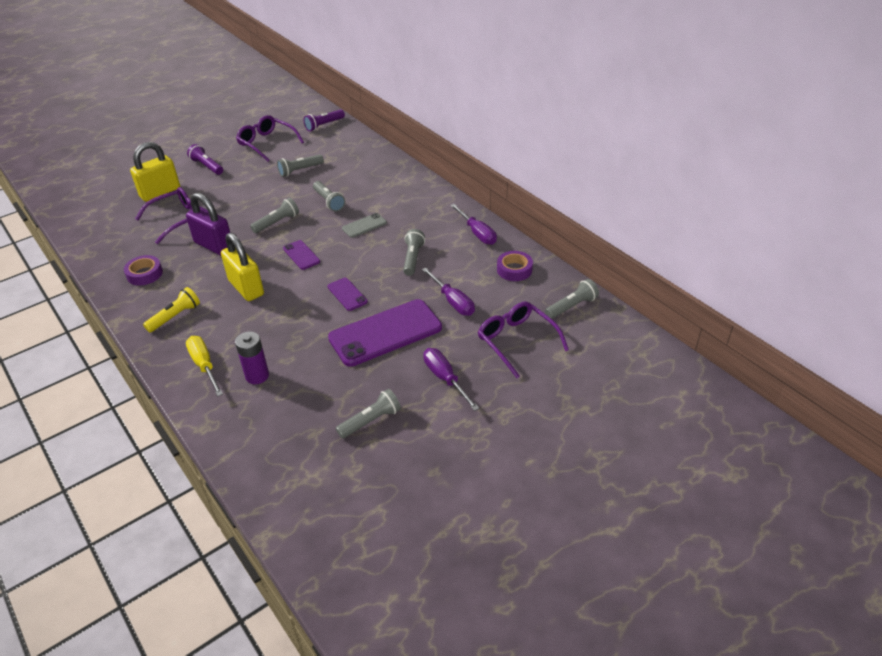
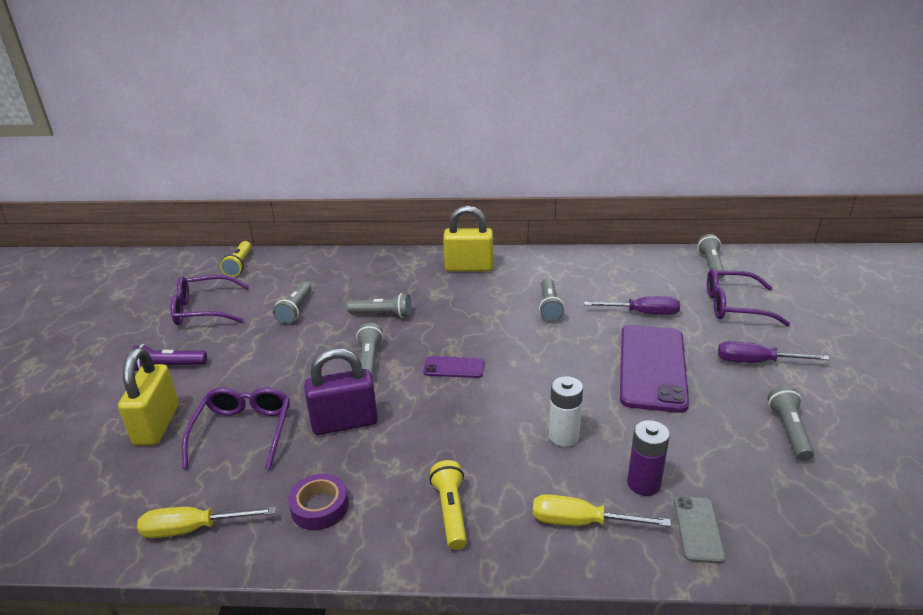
camera: 50 degrees left, 10 degrees down
yellow padlock [221,233,264,301] -> yellow padlock moved to [443,206,493,272]
purple flashlight [304,109,345,131] -> yellow flashlight [220,241,251,277]
purple phone [328,278,368,311] -> none
grey phone [342,213,387,238] -> grey phone moved to [674,496,726,563]
grey flashlight [403,229,425,276] -> grey flashlight turned 135 degrees counterclockwise [539,278,565,322]
purple screwdriver [450,204,497,245] -> none
purple tape [497,251,533,281] -> none
none -> yellow screwdriver [137,507,276,538]
none -> white battery [549,376,583,447]

